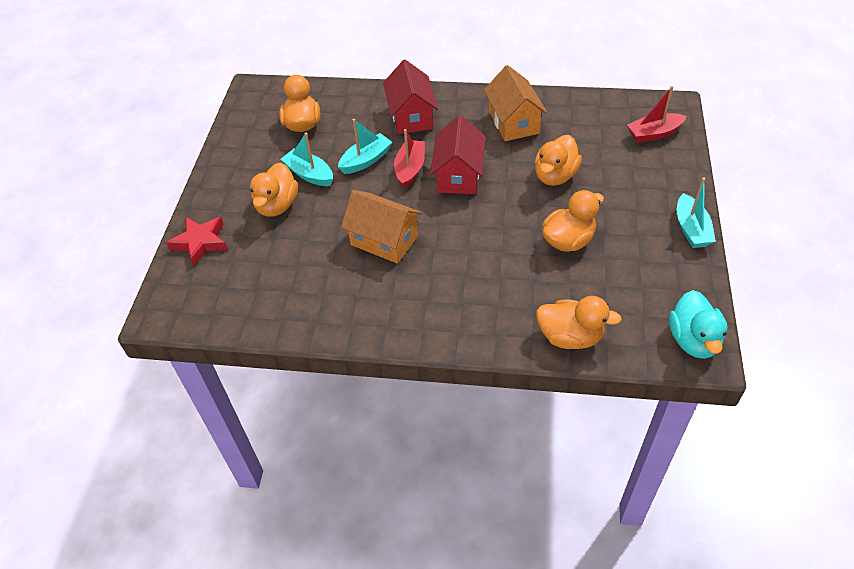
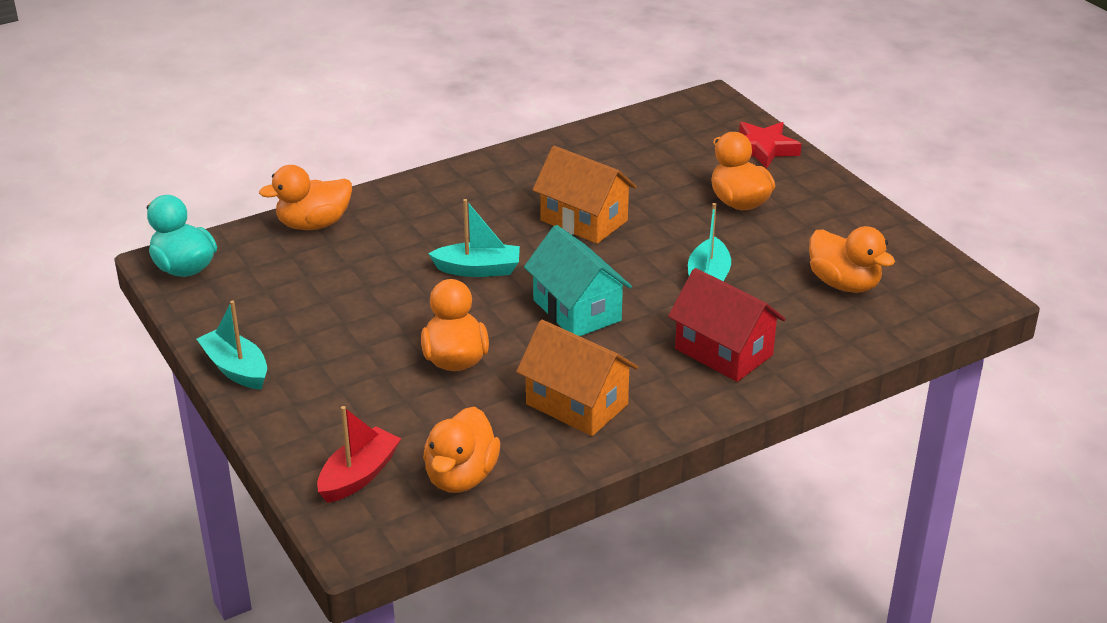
camera: 140 degrees right, 15 degrees down
turquoise boat [281,133,333,186] -> turquoise boat moved to [428,199,520,277]
orange house [341,190,422,264] -> orange house turned 45 degrees clockwise [533,146,637,244]
red boat [394,129,425,189] -> none
red house [430,115,485,194] -> turquoise house [524,225,632,336]
orange duck [542,190,604,252] -> orange duck moved to [423,406,500,493]

